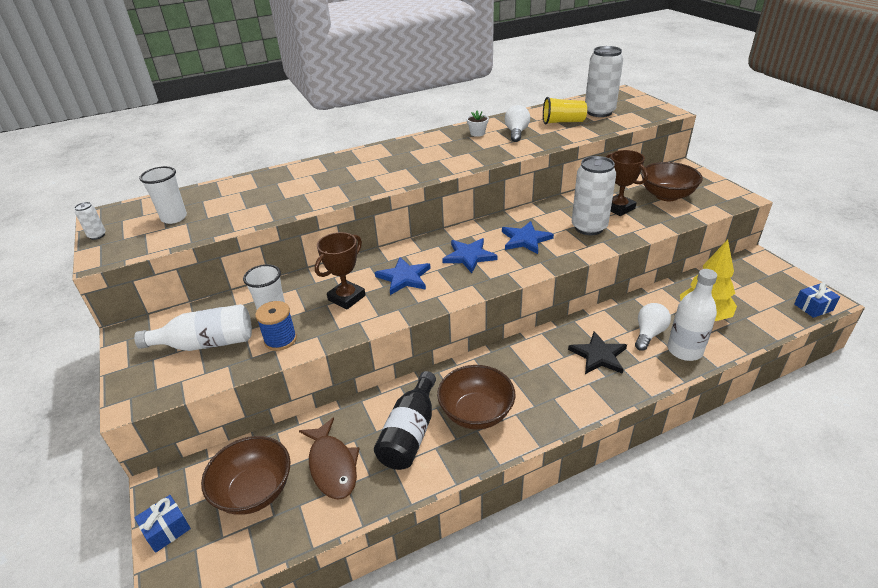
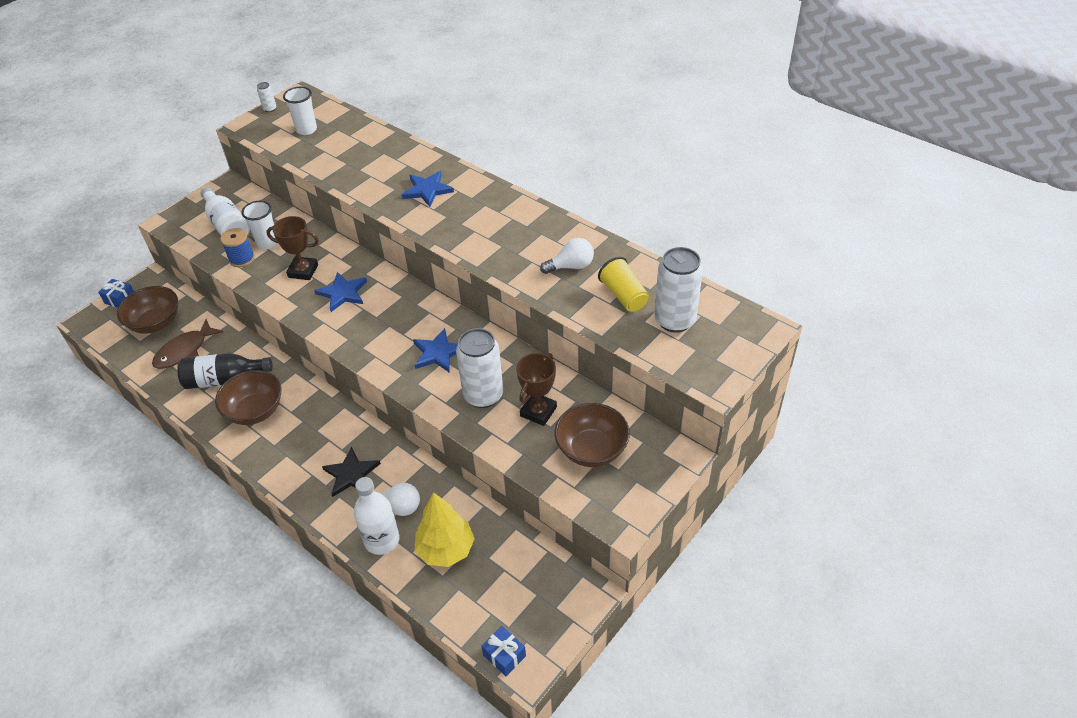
camera: 65 degrees right, 10 degrees up
blue star [442,238,498,273] -> blue star moved to [402,171,454,207]
white flower pot [467,111,489,137] -> none

